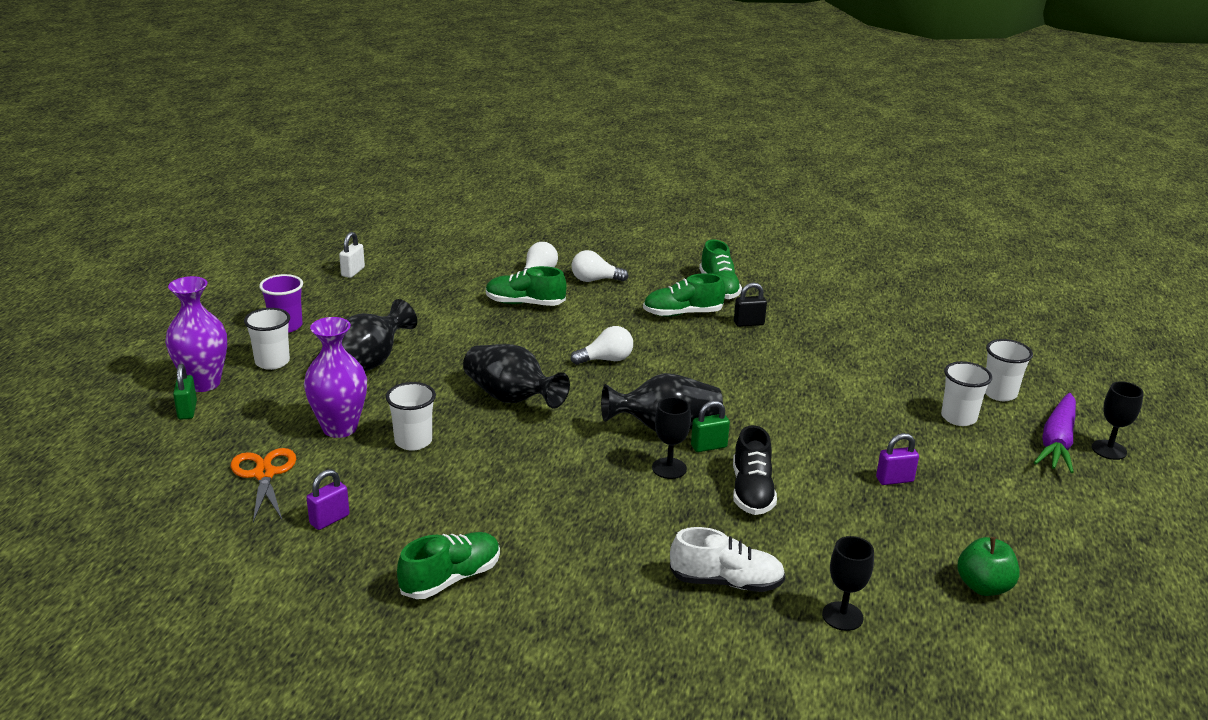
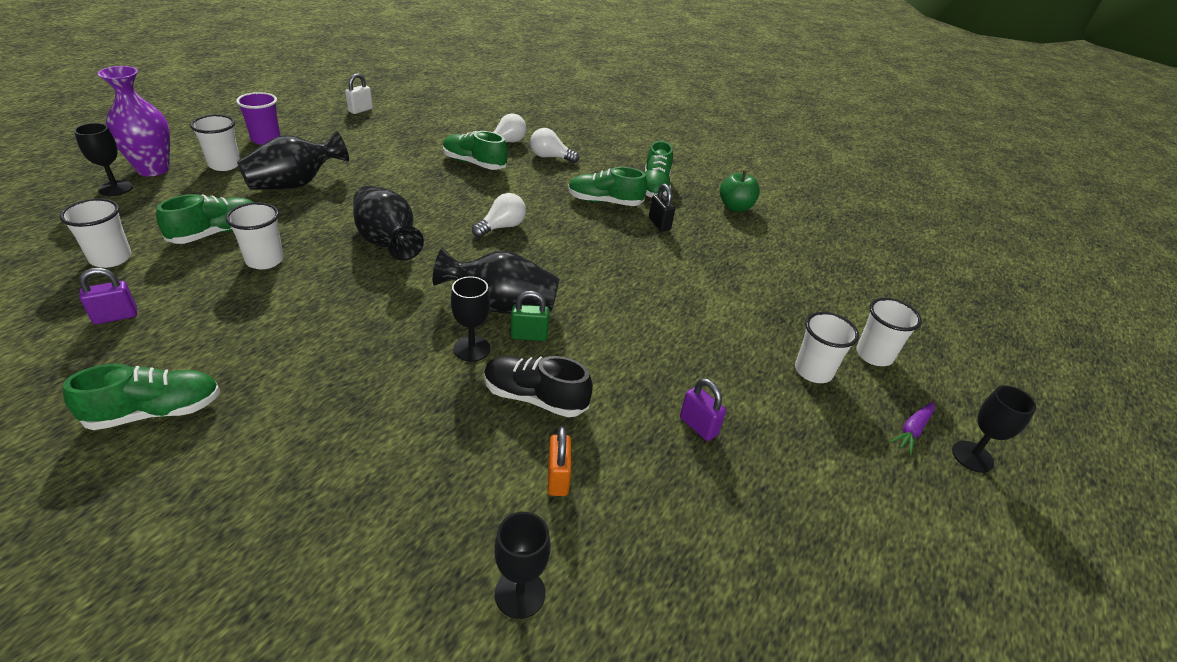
camera: 15 degrees right, 10 degrees up
green padlock [173,364,197,419] -> black goblet [74,123,133,196]
orange scissors [231,448,296,522] -> white cup [60,198,132,268]
purple vase [304,317,367,438] -> green shoe [156,194,254,244]
white light bulb [571,326,633,365] -> white light bulb turned 45 degrees counterclockwise [472,193,526,237]
white shoe [670,527,786,592] -> none
black shoe [733,425,777,515] -> black shoe turned 90 degrees clockwise [484,356,593,417]
black padlock [734,283,767,327] -> black padlock turned 60 degrees clockwise [649,184,675,231]
purple padlock [876,433,919,485] -> purple padlock turned 45 degrees clockwise [680,378,726,441]
green apple [957,537,1020,596] -> green apple moved to [720,171,760,212]
purple carrot [1034,393,1076,473] -> purple carrot [890,402,935,454], size x0.51
none -> orange padlock [548,426,572,496]

